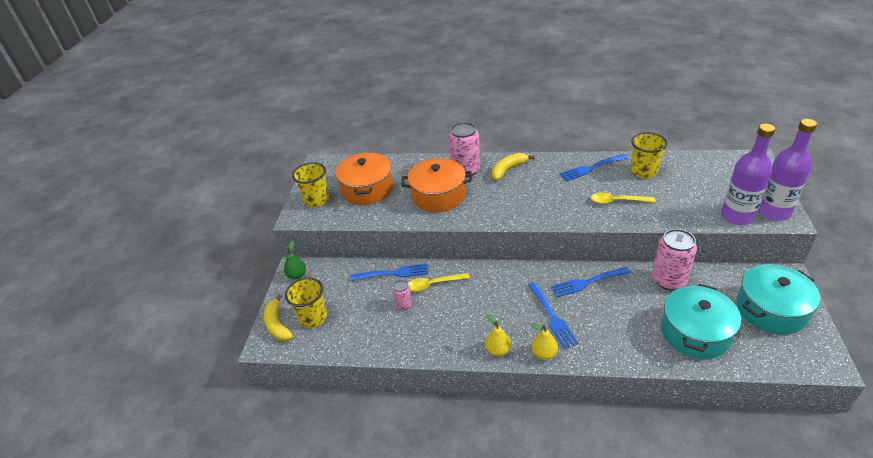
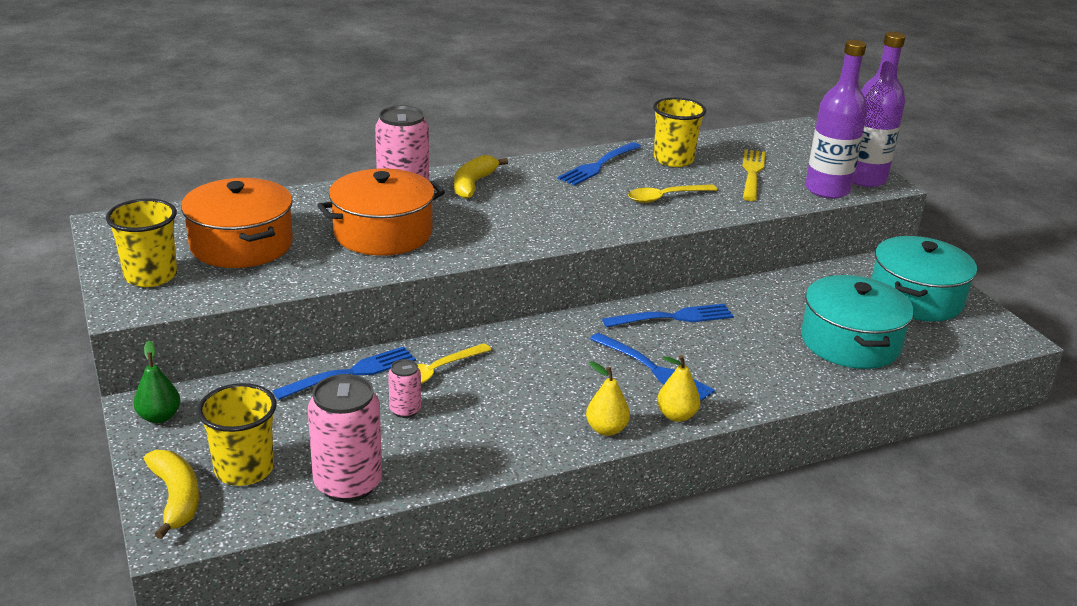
camera: 35 degrees left, 10 degrees down
yellow banana [264,294,293,341] -> yellow banana turned 150 degrees counterclockwise [144,450,199,539]
blue fork [551,267,631,297] -> blue fork turned 150 degrees counterclockwise [602,304,734,327]
pink can [652,229,697,290] -> pink can moved to [308,374,382,502]
none -> yellow fork [743,149,765,201]

